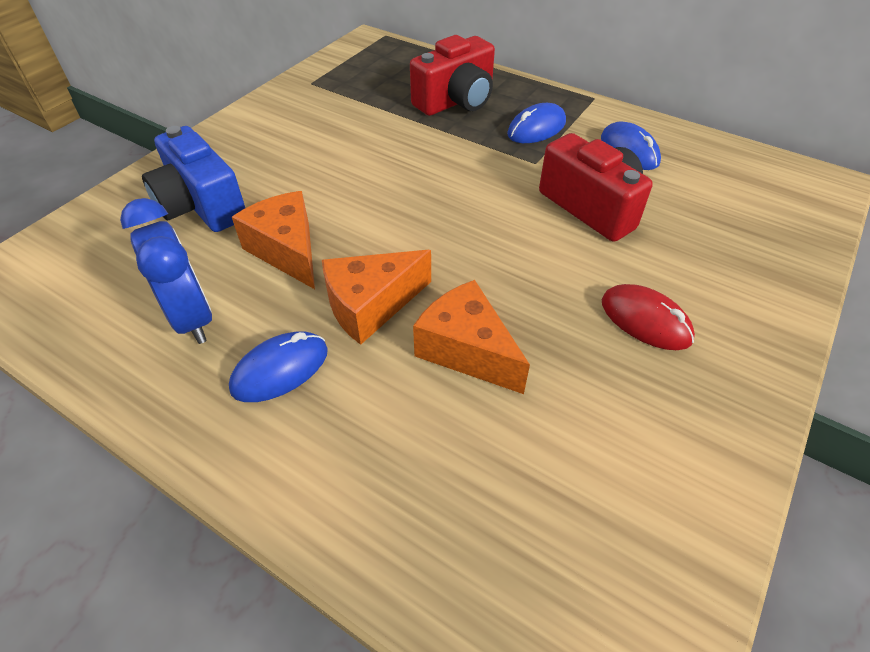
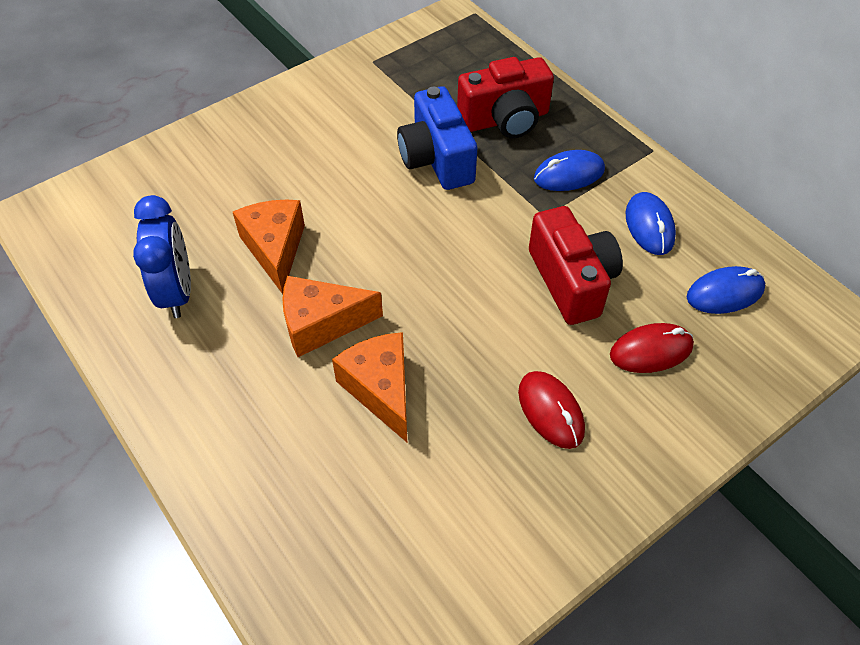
camera: 20 degrees right, 5 degrees up
blue camera [142,126,245,232] -> blue camera moved to [397,86,477,190]
blue mouse [229,331,328,402] -> blue mouse moved to [687,266,765,314]
none -> red mouse [610,323,694,373]

